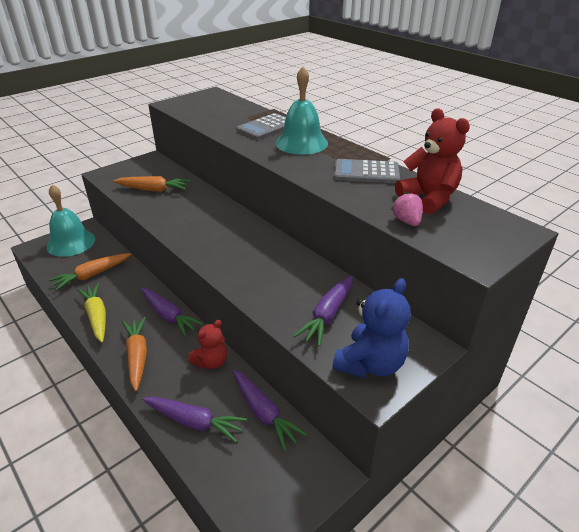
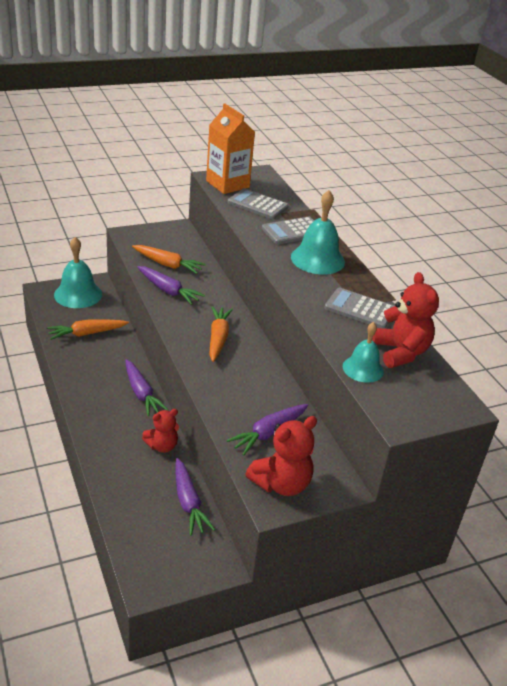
camera: 15 degrees right, 0 degrees up
yellow carrot [77,283,106,343] -> none
orange carrot [122,317,147,391] -> orange carrot moved to [209,306,233,362]
purple carrot [142,397,247,443] -> purple carrot moved to [137,266,205,305]
blue teddy bear [332,278,411,378] -> red teddy bear [245,416,317,496]
pink strawberry [391,191,423,226] -> turquoise bell [343,322,384,383]
none -> orange carton [206,103,255,194]
none -> grey calculator [228,188,289,219]

